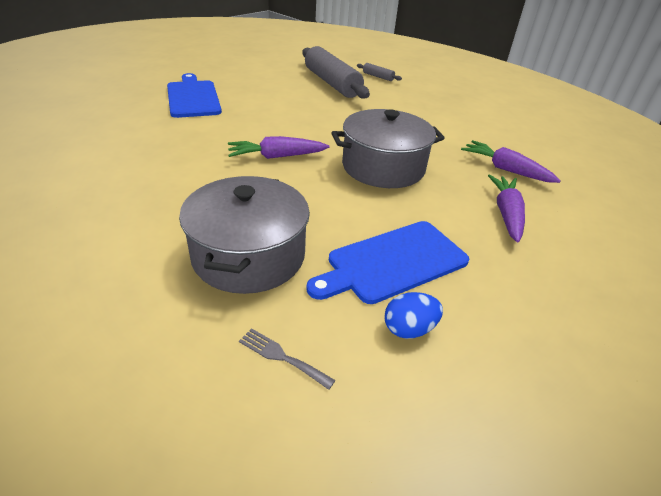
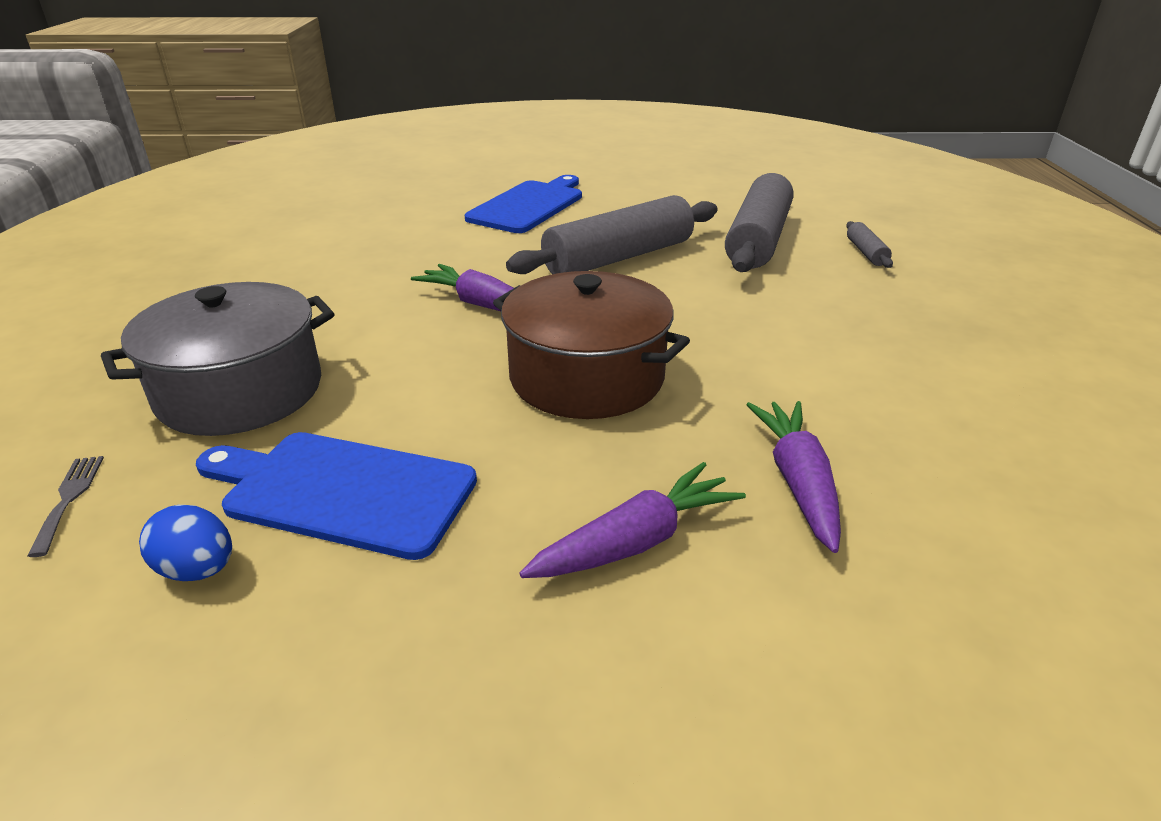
camera: 50 degrees right, 5 degrees down
grey pot [331,109,445,188] -> brown pot [493,271,690,419]
none -> grey rolling pin [506,195,717,274]

